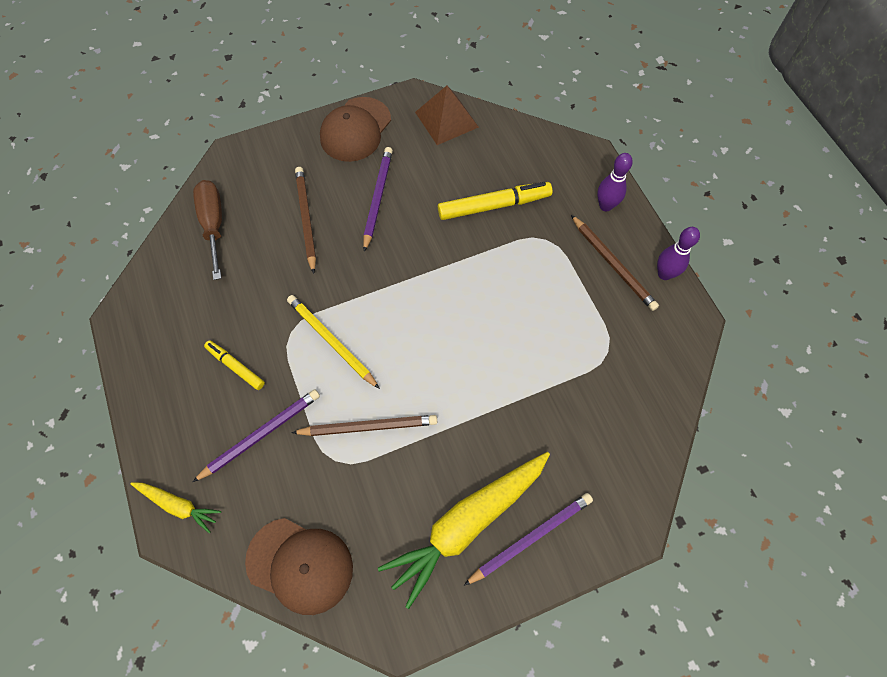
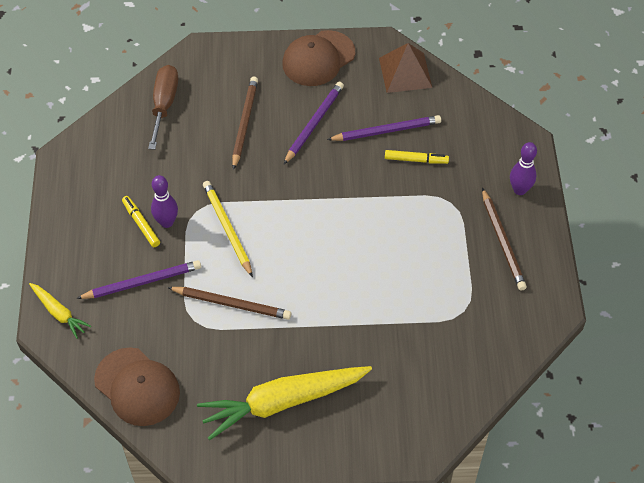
camera: 20 degrees right, 10 degrees down
yellow marker [438,182,553,220] -> yellow marker [385,150,449,164], size x0.58
purple pencil [464,493,593,586] -> purple pencil moved to [327,115,441,141]
purple bowling pin [657,227,700,280] -> purple bowling pin moved to [151,175,178,228]

